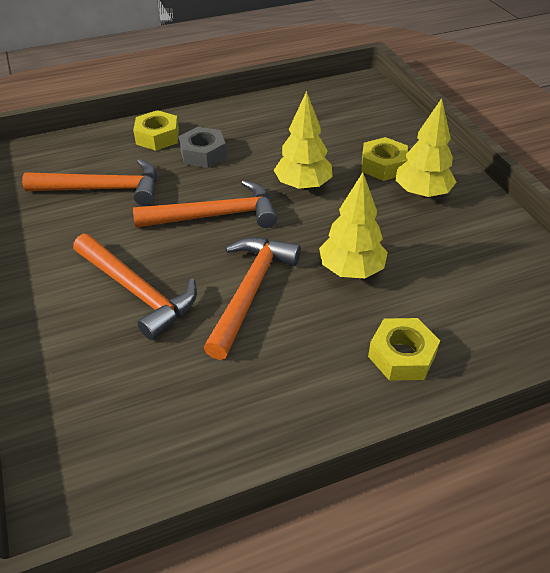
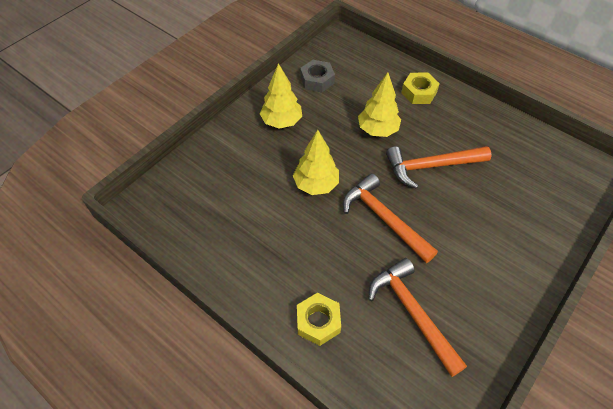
camera: 120 degrees left, 10 degrees up
orange hammer [73,234,197,340] -> none
grey nut [179,127,227,168] -> grey nut moved to [300,60,335,93]
yellow nut [361,137,408,181] -> none

